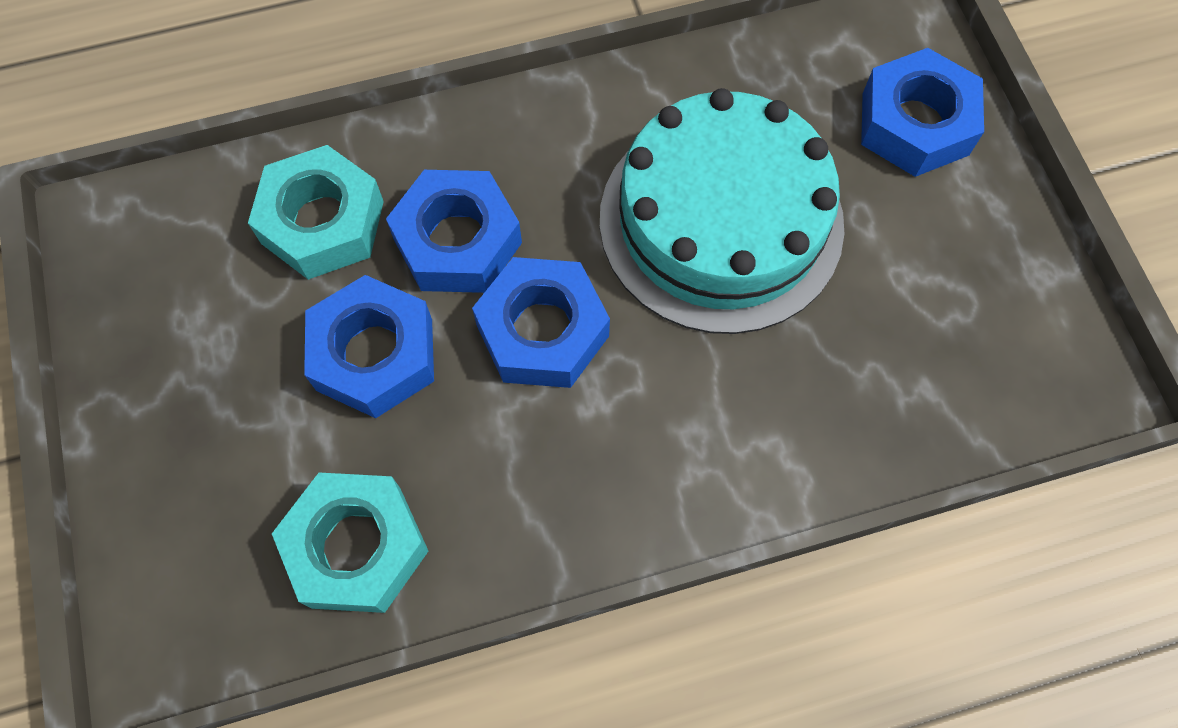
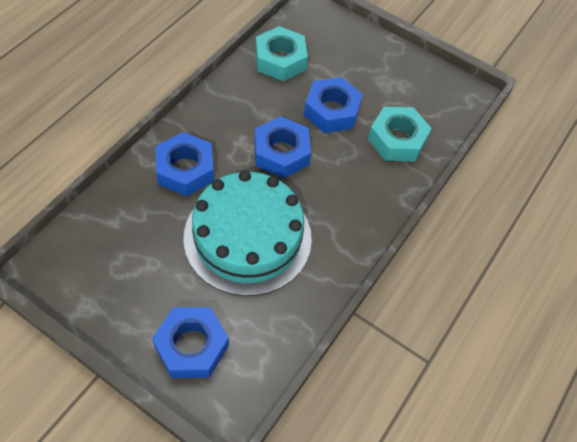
camera: 135 degrees right, 10 degrees down
blue nut [386,170,522,293] -> blue nut moved to [155,132,214,196]

